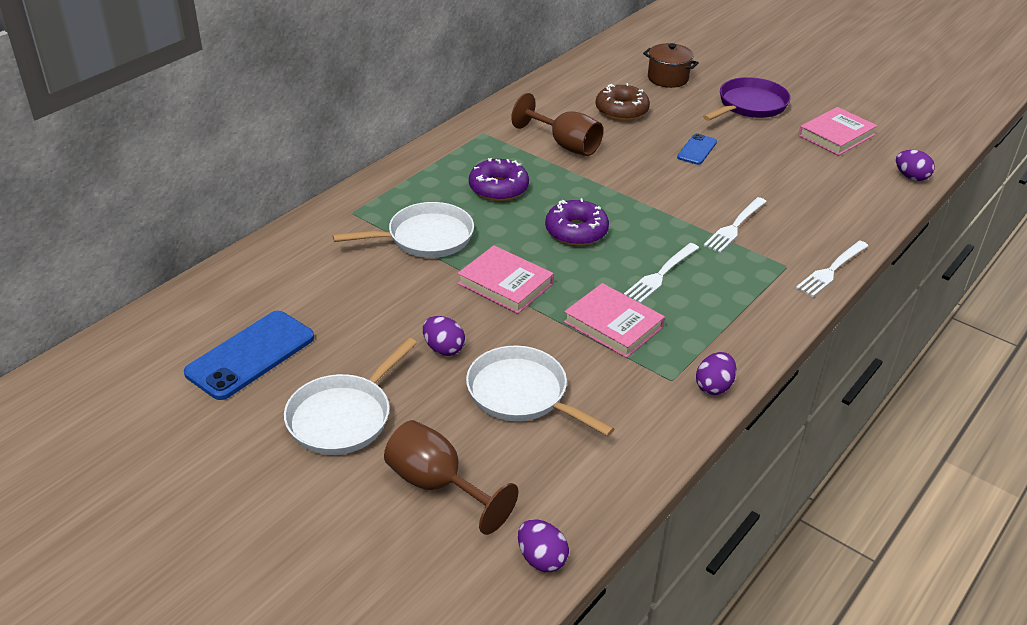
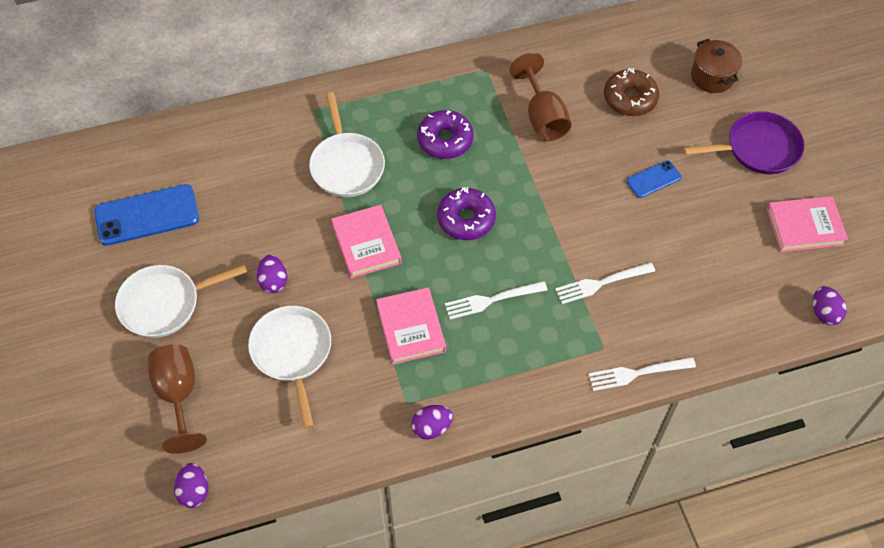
camera: 35 degrees right, 20 degrees up
white pan [333,202,474,258] -> white pan turned 60 degrees clockwise [309,92,385,197]

